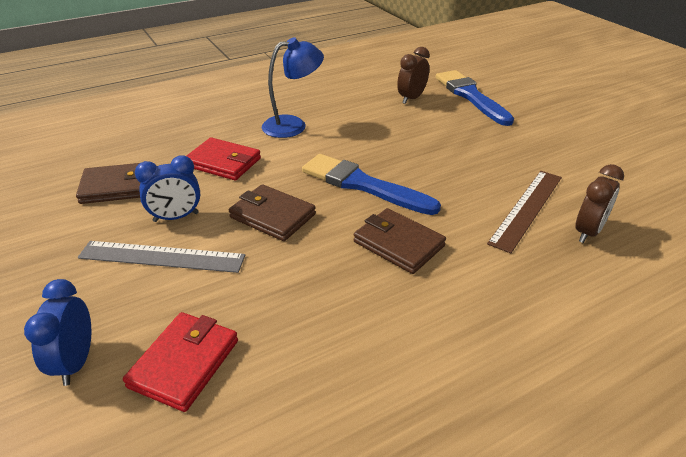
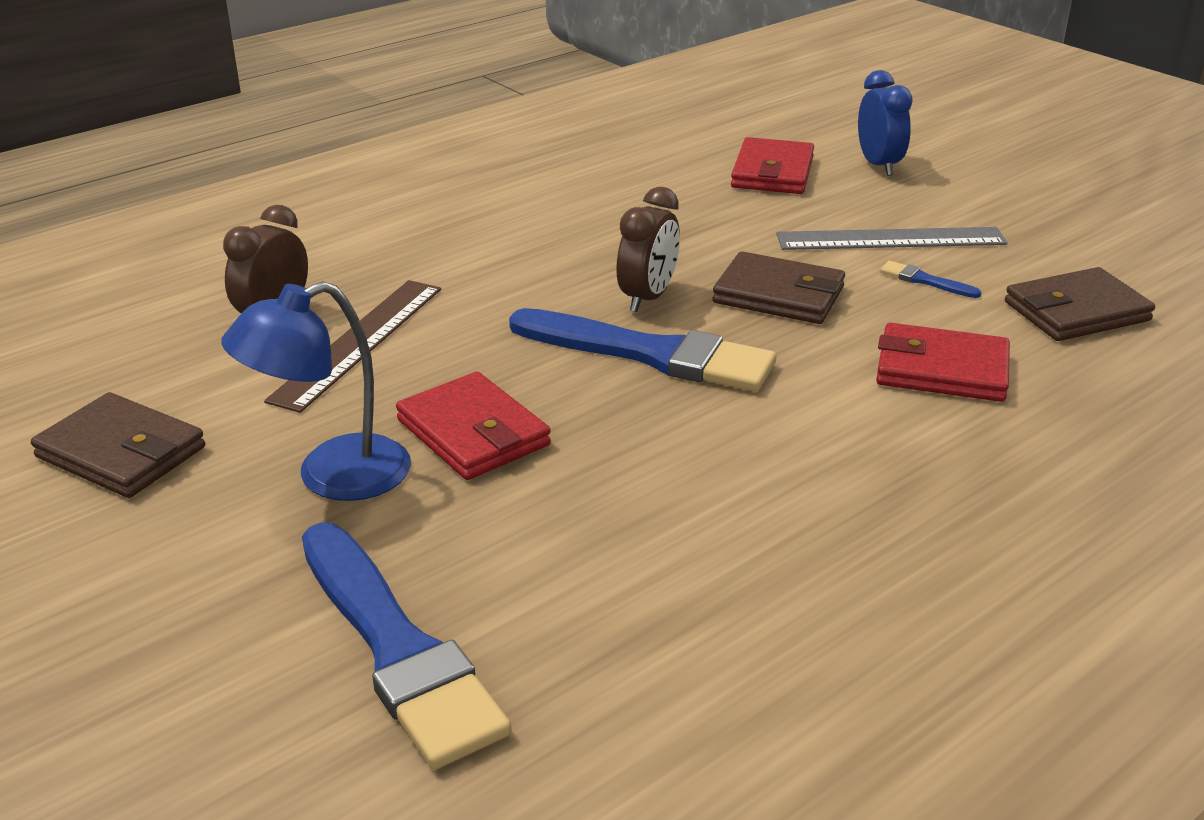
camera: 170 degrees right, 5 degrees down
blue clock [135,155,200,222] -> blue brush [880,261,982,298]
blue lamp [262,37,324,138] -> blue lamp moved to [221,281,411,501]
brown wallet [354,208,446,274] -> brown wallet moved to [31,392,205,498]
brown clock [397,47,430,104] -> brown clock moved to [616,187,680,312]
none -> red wallet [396,371,551,480]

